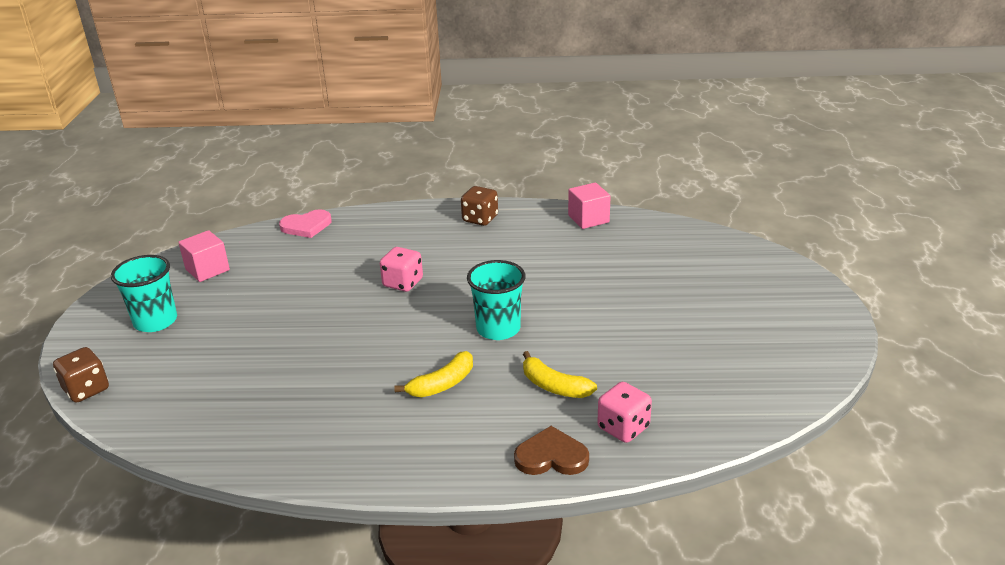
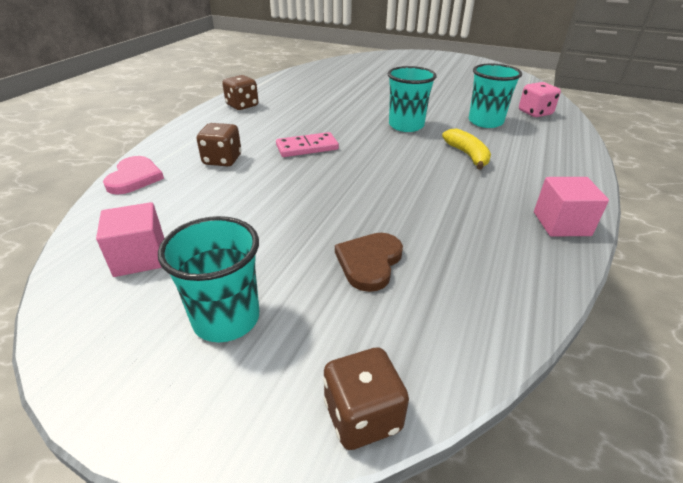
camera: 70 degrees left, 5 degrees up
pink dice [380,247,423,292] -> pink domino [276,132,339,157]
brown heart [514,426,589,475] -> brown heart moved to [335,233,403,292]
yellow banana [523,351,597,398] -> turquoise cup [469,64,522,128]
pink cube [568,182,611,229] -> pink cube moved to [534,177,609,236]
none -> brown dice [197,123,241,166]

